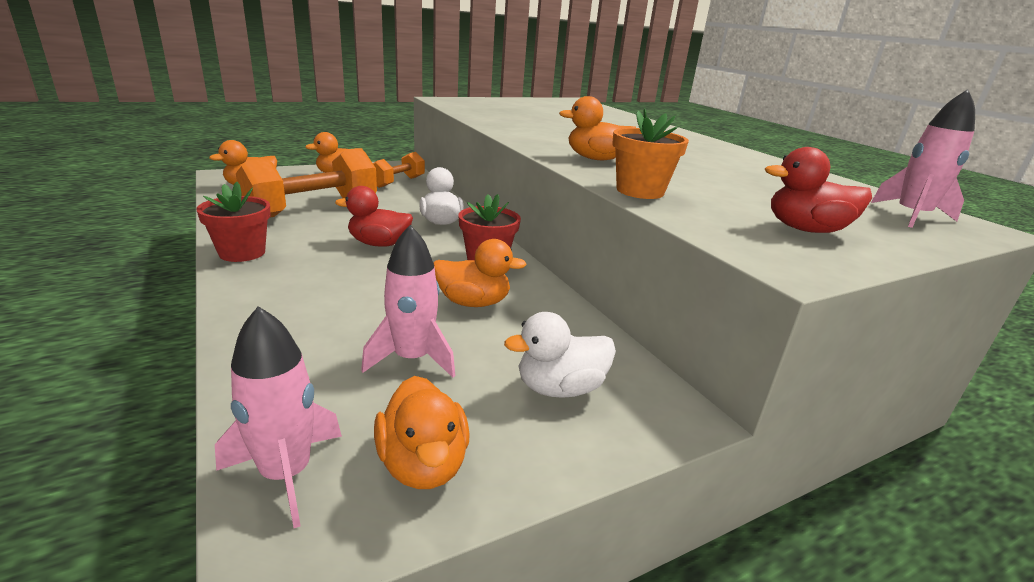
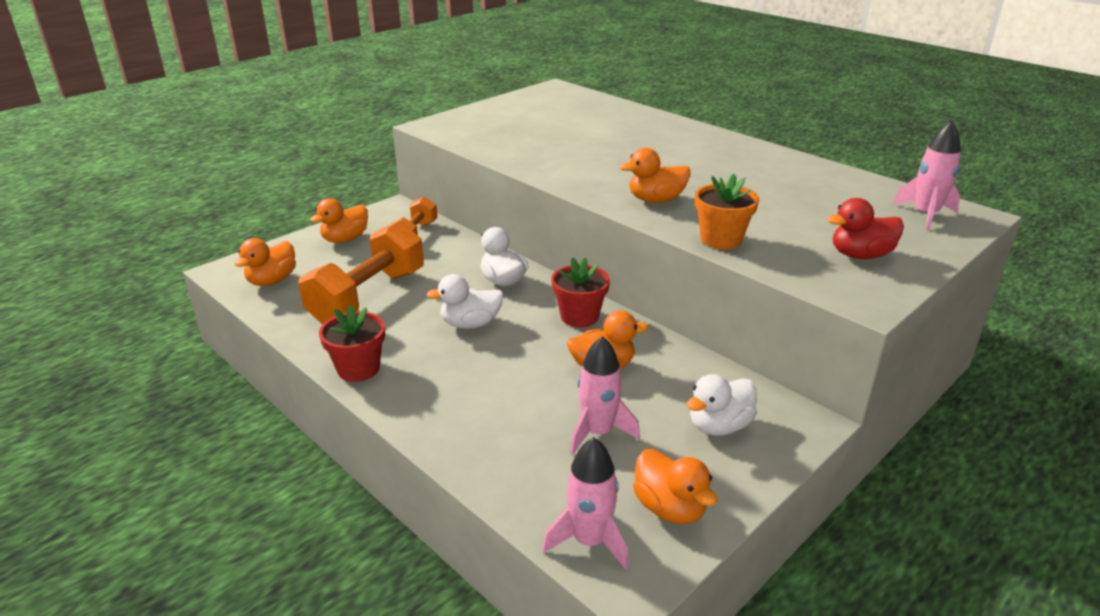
camera: 15 degrees left, 5 degrees up
red duck [335,186,413,247] -> white duck [427,274,504,329]

